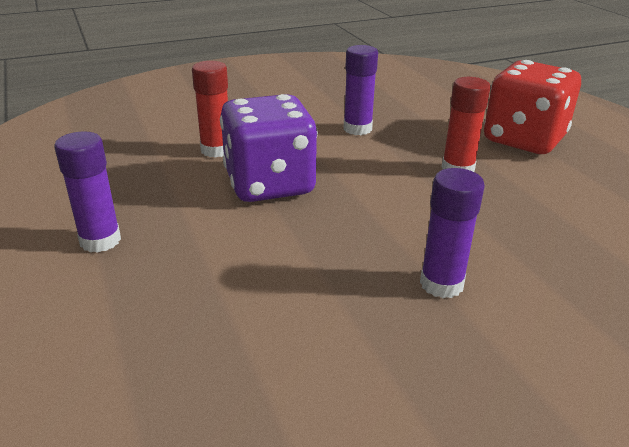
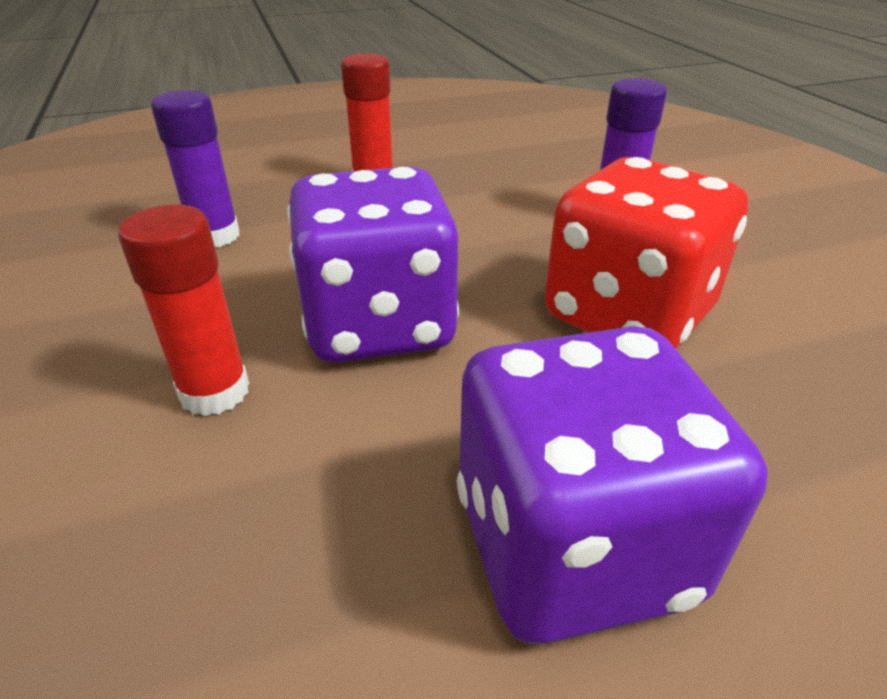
camera: 85 degrees left, 5 degrees up
purple glue stick [54,131,121,253] -> purple dice [457,326,767,644]
red dice [484,60,581,154] -> red dice moved to [545,157,748,349]

